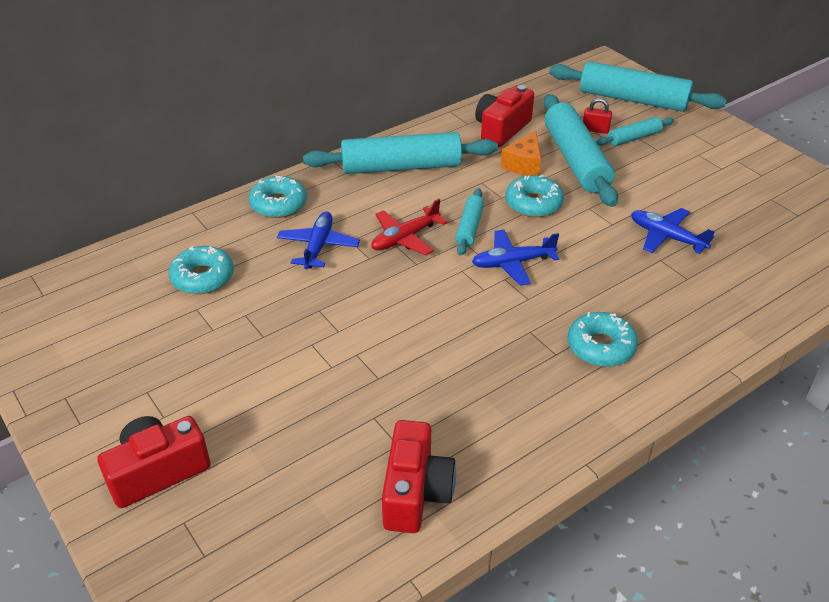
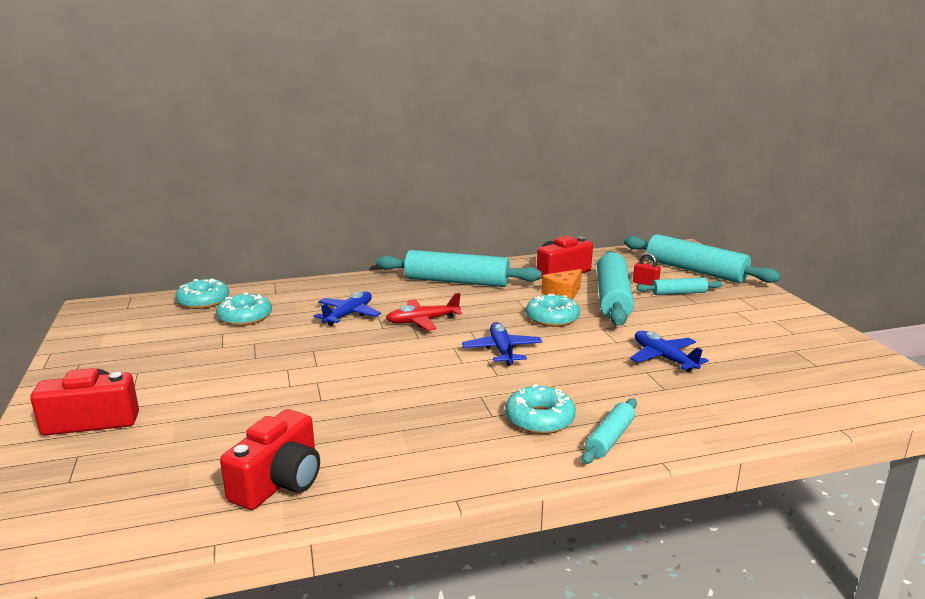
camera: 20 degrees right, 20 degrees down
turquoise donut [248,176,307,218] -> turquoise donut moved to [175,278,229,309]
turquoise rolling pin [455,188,484,256] -> turquoise rolling pin moved to [582,398,637,464]
blue plane [472,230,559,286] -> blue plane turned 75 degrees clockwise [462,322,542,366]

